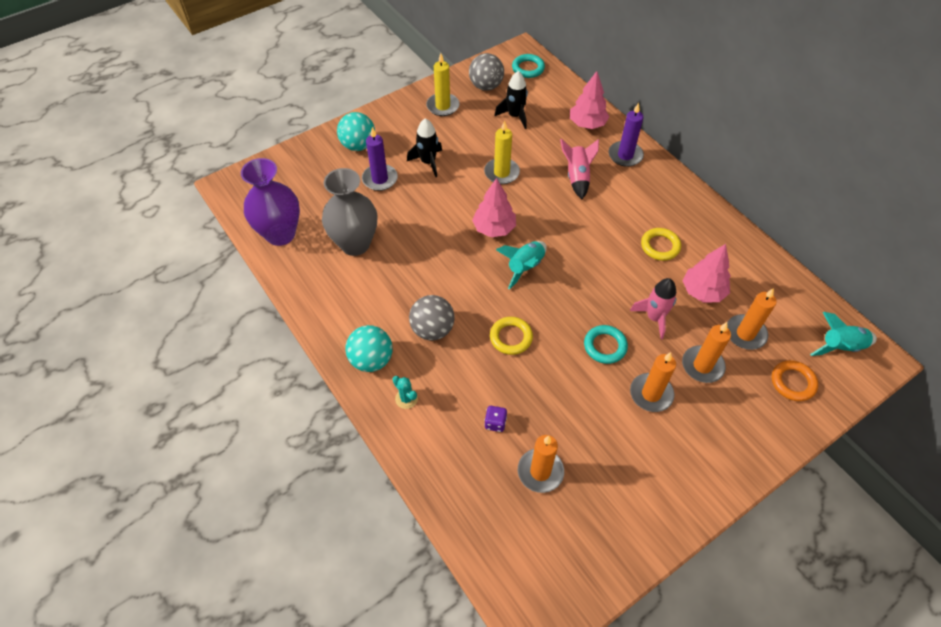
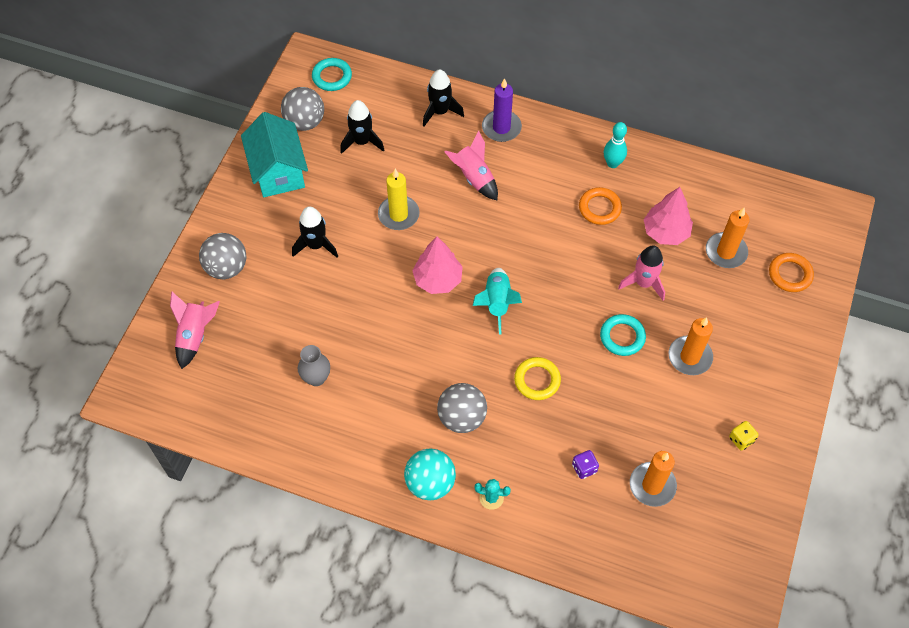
camera: 35 degrees left, 5 degrees up
purple vase [241,158,300,246] -> none
grey vase [322,168,377,256] -> grey vase [298,345,330,386], size x0.52
turquoise ball [337,112,375,151] -> grey ball [199,233,246,279]
purple candle [362,127,398,191] -> none
yellow candle [426,53,459,116] -> turquoise house [241,112,308,197]
pink tree [570,71,609,129] -> black rocket [423,69,464,126]
yellow ring [641,228,681,261] -> orange ring [579,187,622,225]
orange candle [682,322,731,383] -> none
turquoise rocket [810,312,877,356] -> none
none -> pink rocket [170,291,220,369]
none -> turquoise bowling pin [604,122,627,168]
none -> yellow dice [729,421,759,450]

